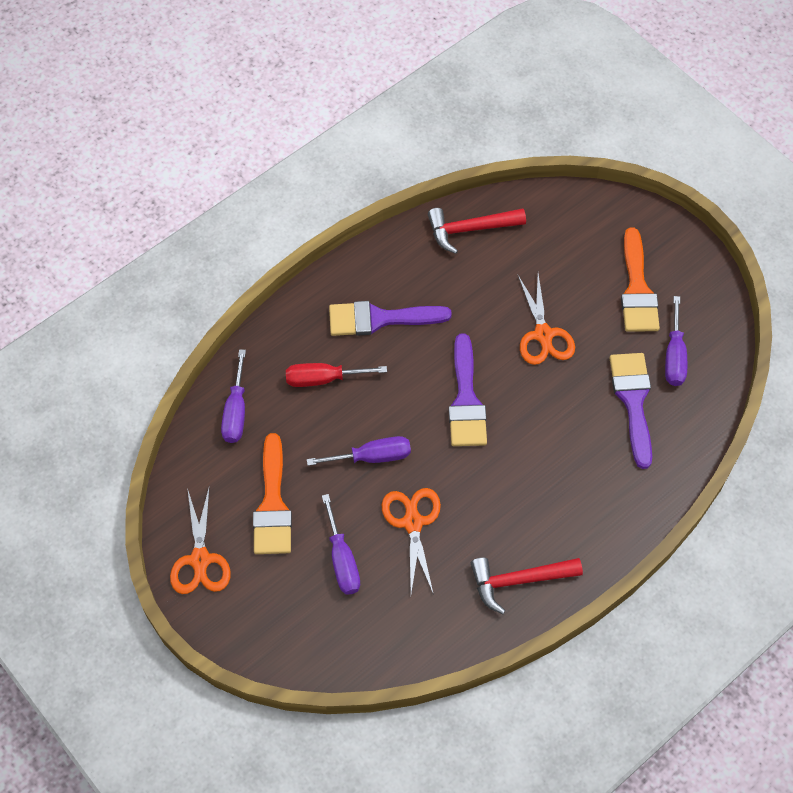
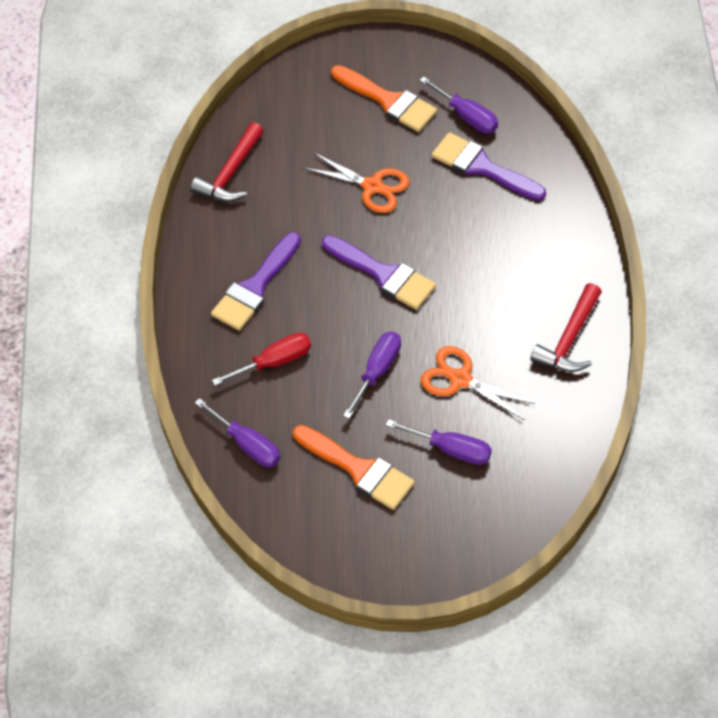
camera: 50 degrees left, 5 degrees down
orange scissors [170,488,231,594] -> none
red screwdriver [286,363,387,387] -> red screwdriver turned 150 degrees counterclockwise [212,333,311,386]

